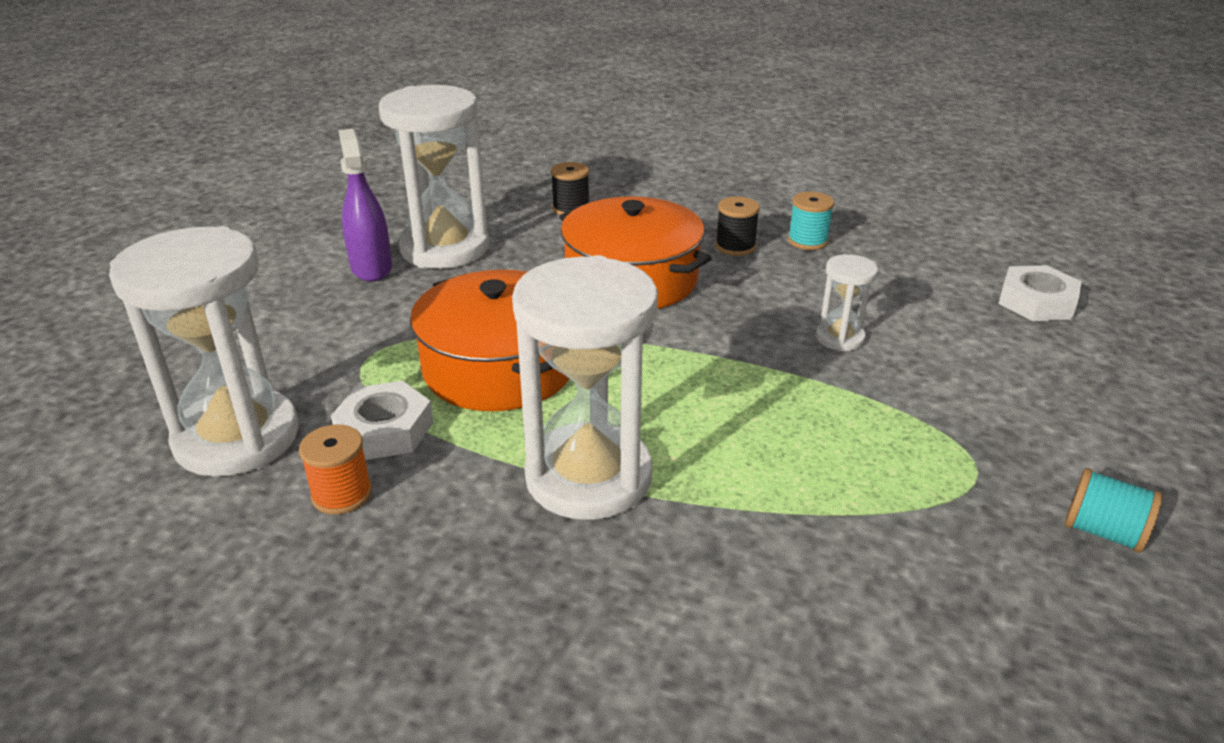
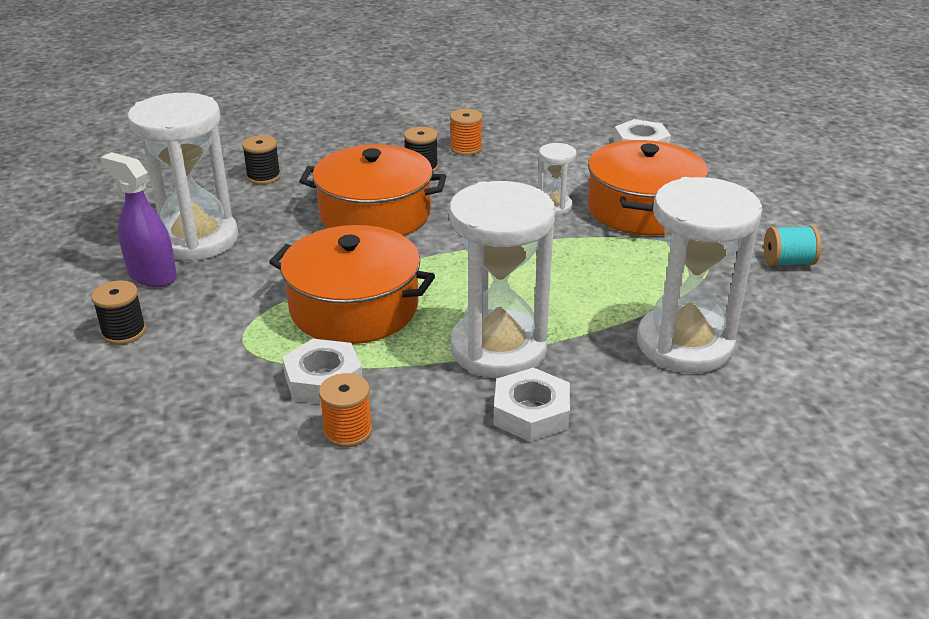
camera: 35 degrees left, 0 degrees up
white hourglass [109,226,299,477] -> white hourglass moved to [637,177,762,373]
turquoise spool [788,192,834,250] -> orange spool [450,109,483,156]
none -> black spool [91,280,146,345]
none -> white nut [494,367,570,442]
none -> orange pot [588,140,708,235]

